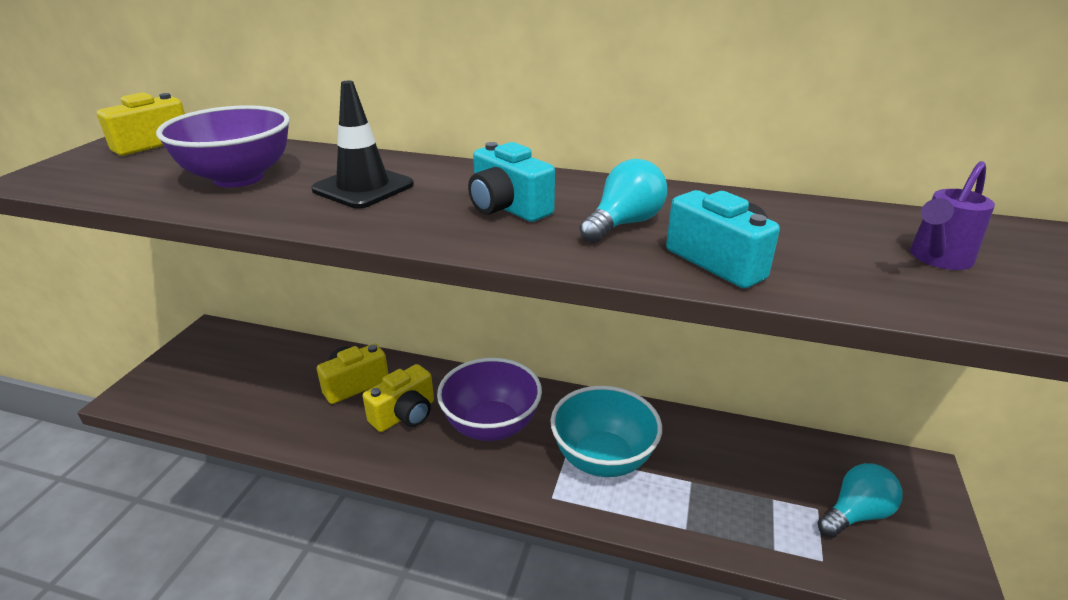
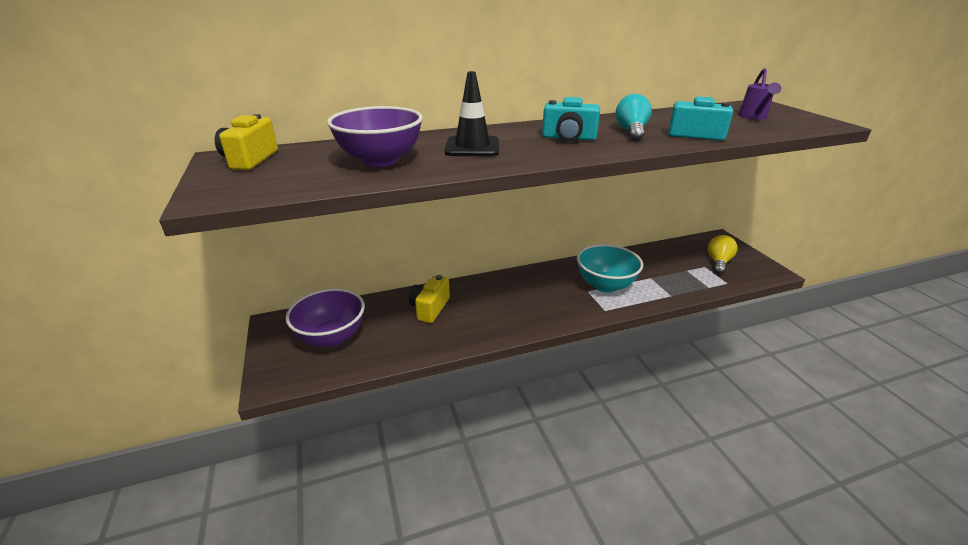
camera: 35 degrees left, 0 degrees up
yellow camera [363,364,434,432] -> none
purple bowl [437,358,542,441] -> purple bowl moved to [286,288,365,347]
turquoise light bulb [817,463,903,538] -> yellow light bulb [708,235,737,274]

